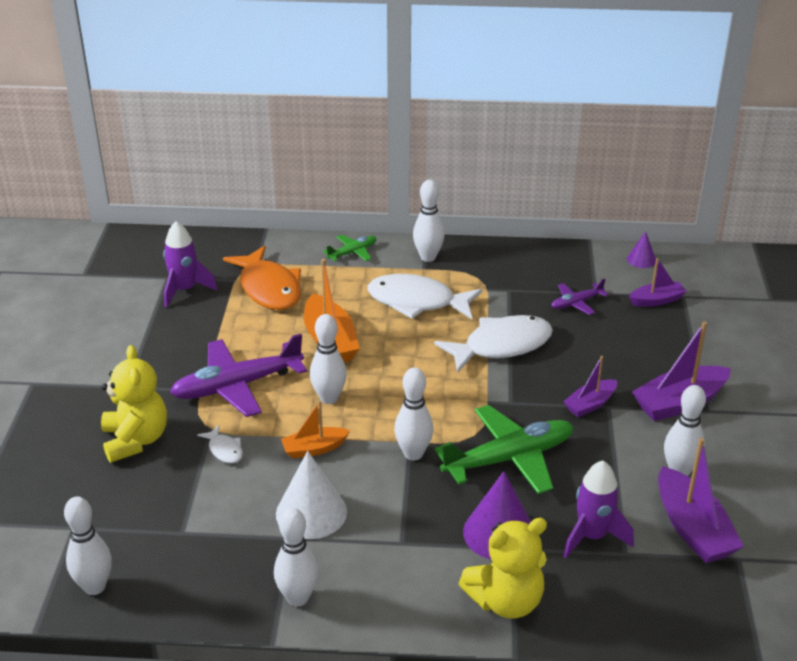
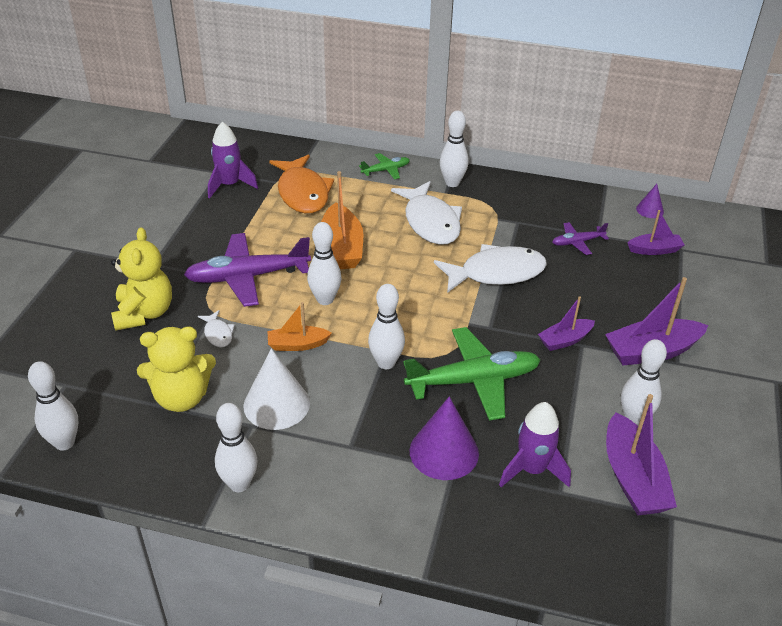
camera: 10 degrees right, 5 degrees up
white fish [367,274,482,319] -> white fish turned 135 degrees counterclockwise [391,181,462,245]
yellow teddy bear [459,518,547,618] -> yellow teddy bear moved to [137,327,216,412]

